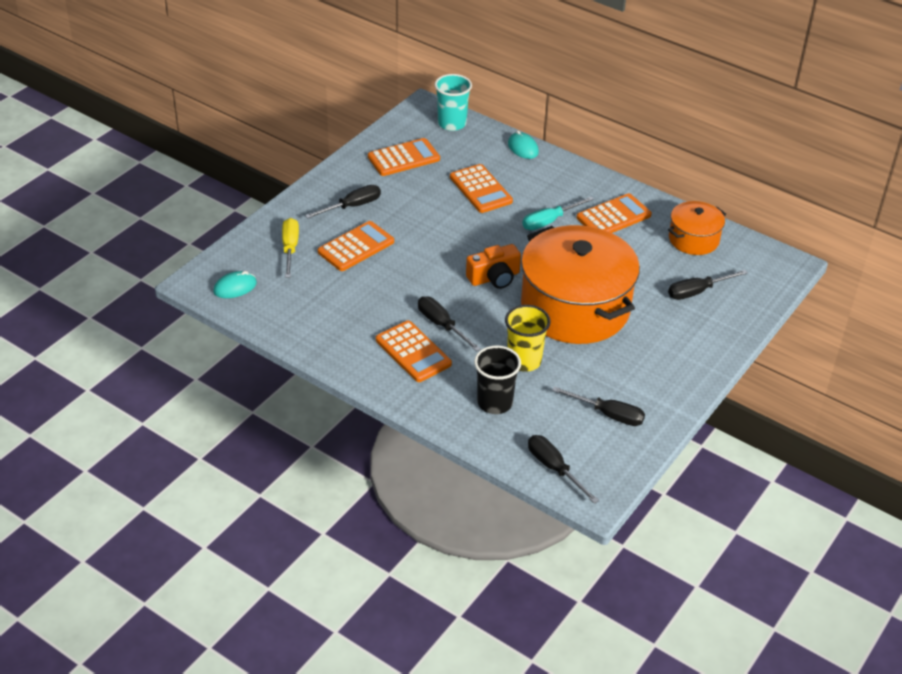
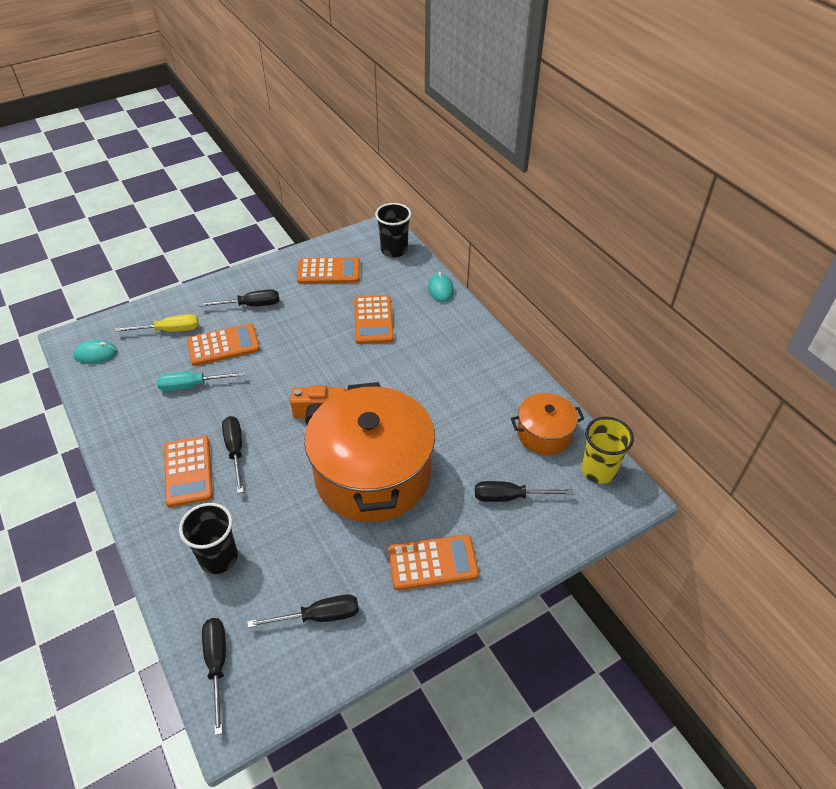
camera: 25 degrees right, 5 degrees up
yellow screwdriver [282,218,299,278] -> yellow screwdriver turned 60 degrees clockwise [115,314,199,332]
turquoise cup [434,74,472,131] -> black cup [375,203,411,257]
yellow cup [505,305,551,372] -> yellow cup moved to [582,417,634,484]
turquoise screwdriver [522,197,594,230] -> turquoise screwdriver moved to [157,371,246,391]
black screwdriver [552,386,645,426] -> black screwdriver turned 60 degrees counterclockwise [247,594,359,628]
orange calculator [577,193,652,233] -> orange calculator moved to [388,535,479,590]

